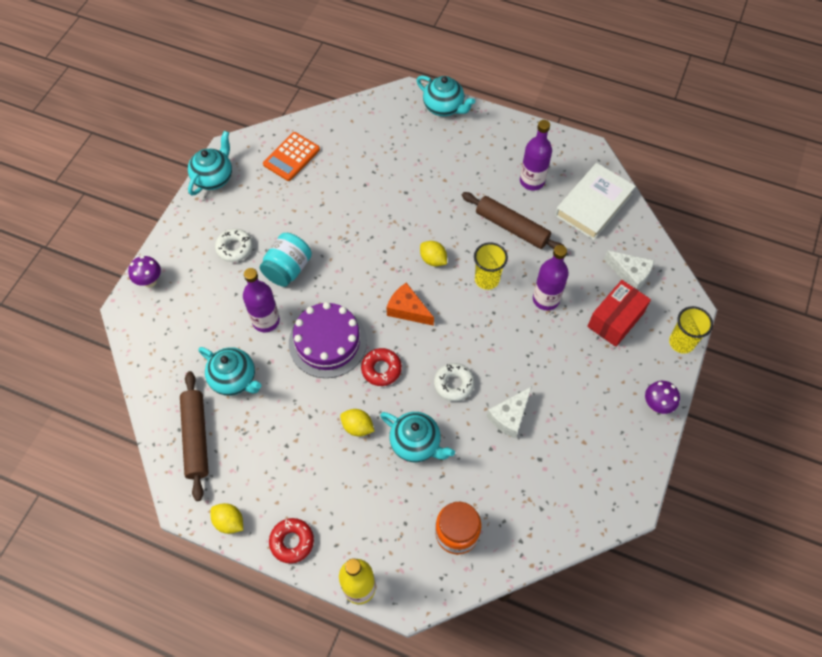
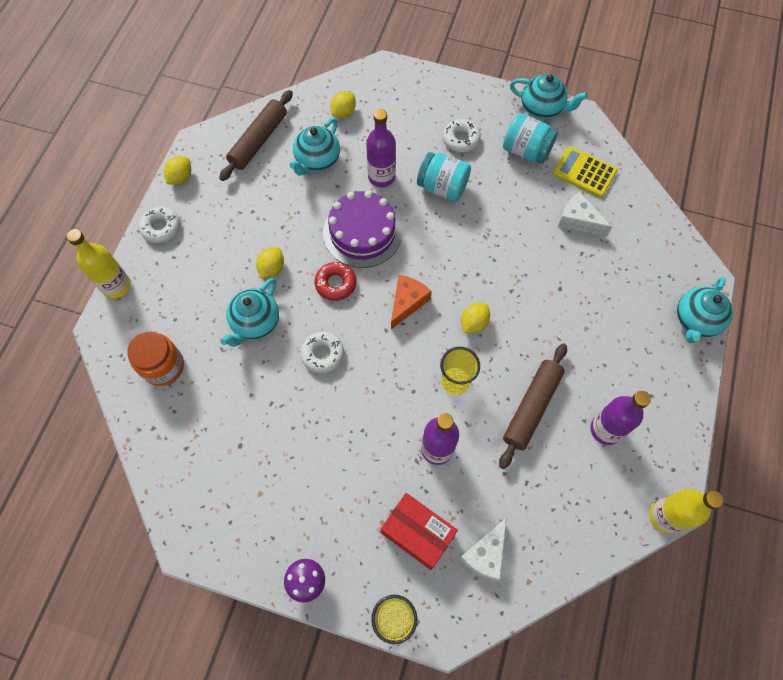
camera: 85 degrees right, 5 degrees up
purple mushroom [128,256,161,287] -> none
brown rolling pin [180,371,209,501] -> brown rolling pin turned 45 degrees counterclockwise [219,90,293,181]
orange calculator [263,132,320,181] -> yellow calculator [552,146,618,198]
red donut [269,518,314,564] -> white donut [139,206,180,243]
white cheese [487,386,532,438] -> white cheese moved to [558,192,612,237]
white book [555,163,636,240] -> none
none -> yellow lemon [330,91,356,118]
none -> turquoise jar [503,113,558,164]
none -> yellow bottle [649,489,724,534]

